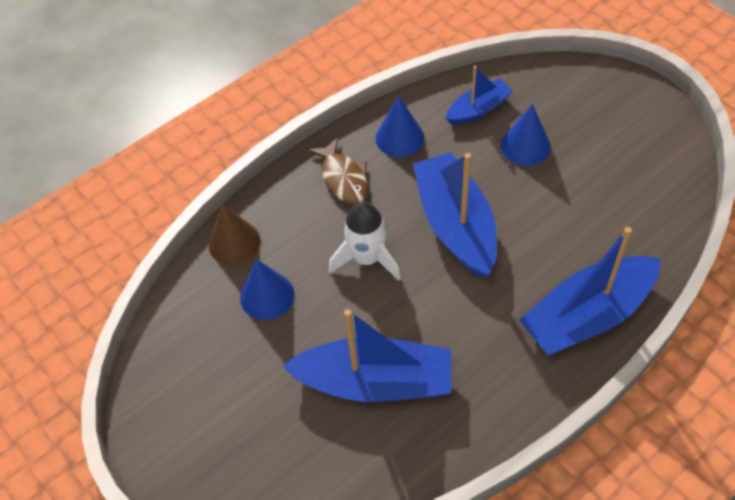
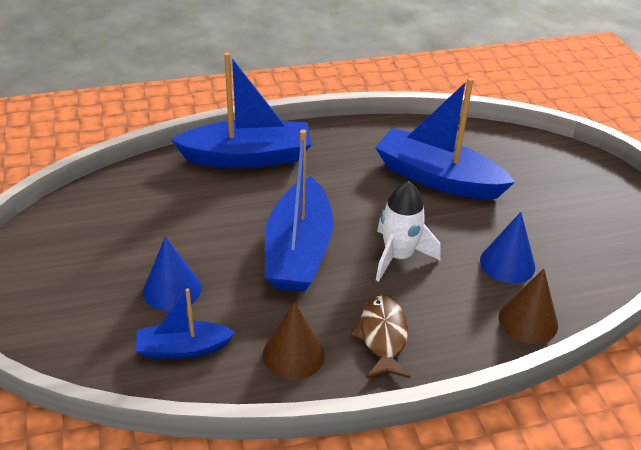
camera: 160 degrees left, 15 degrees down
blue cone [376,96,424,157] -> brown cone [263,302,325,380]

